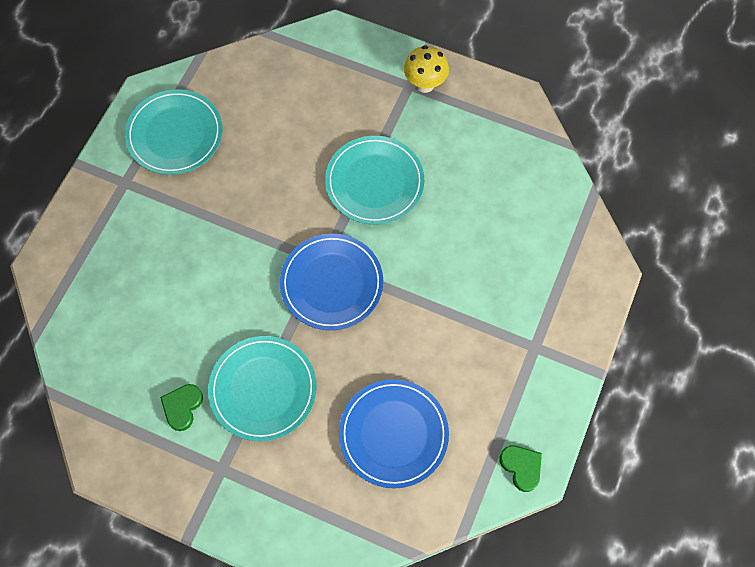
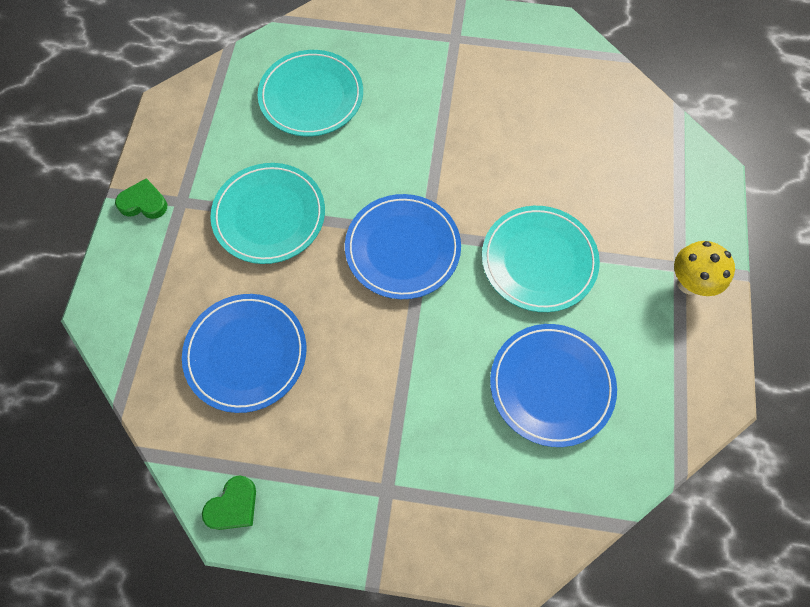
camera: 75 degrees right, 0 degrees up
turquoise plate [125,89,222,175] -> turquoise plate moved to [258,50,363,137]
green heart [160,384,203,431] -> green heart moved to [115,178,167,219]
none -> blue plate [490,324,617,447]

